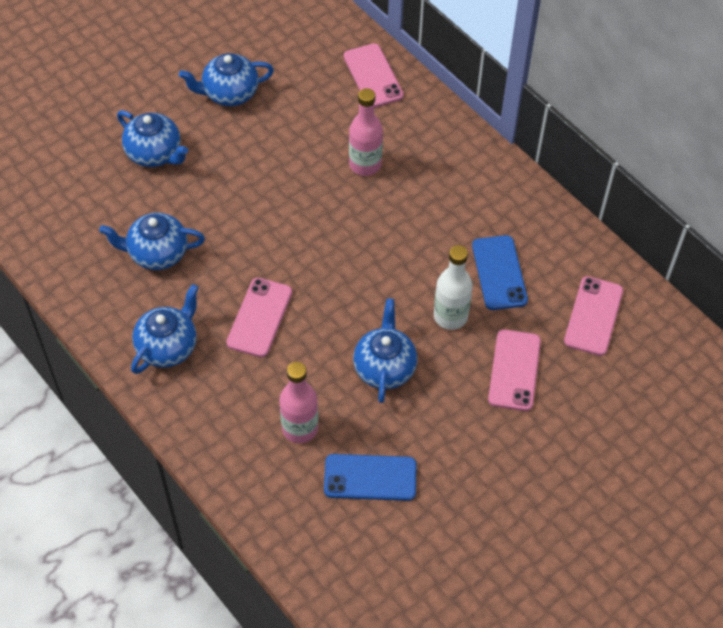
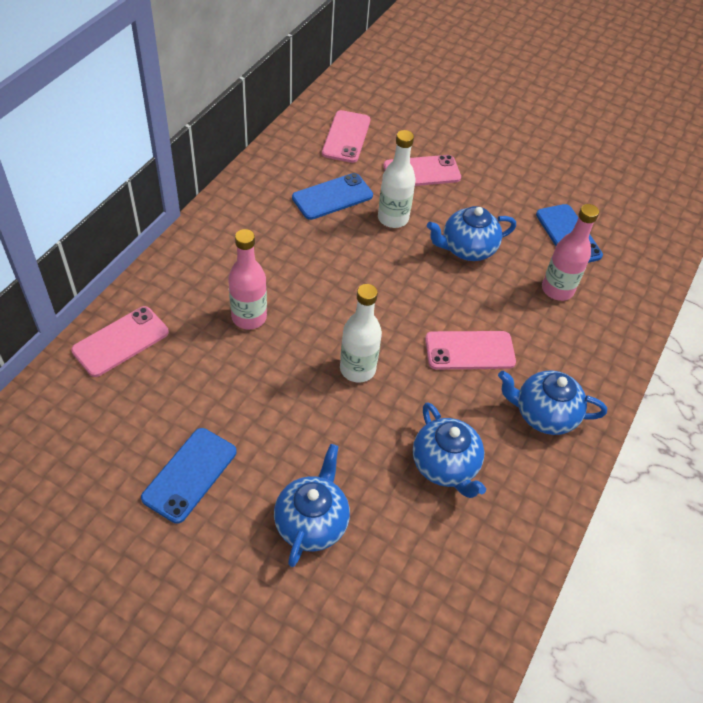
camera: 115 degrees left, 5 degrees down
blue teapot [179,53,274,106] -> blue phone [141,428,237,524]
pink phone [564,276,623,356] -> pink phone turned 75 degrees counterclockwise [322,110,370,163]
none -> white bottle [340,284,382,383]

